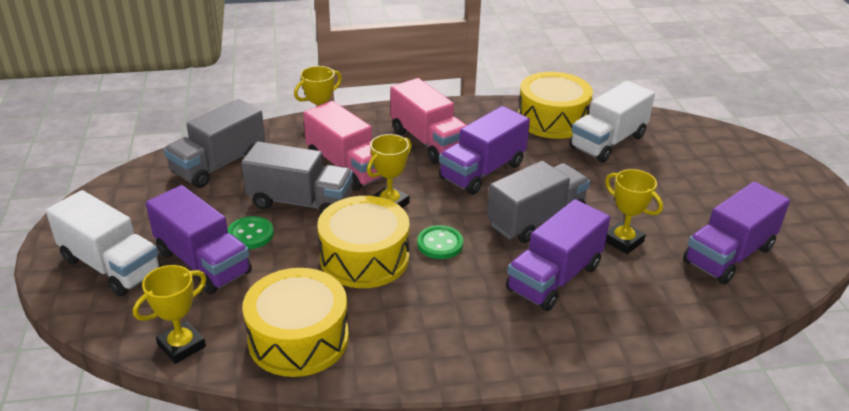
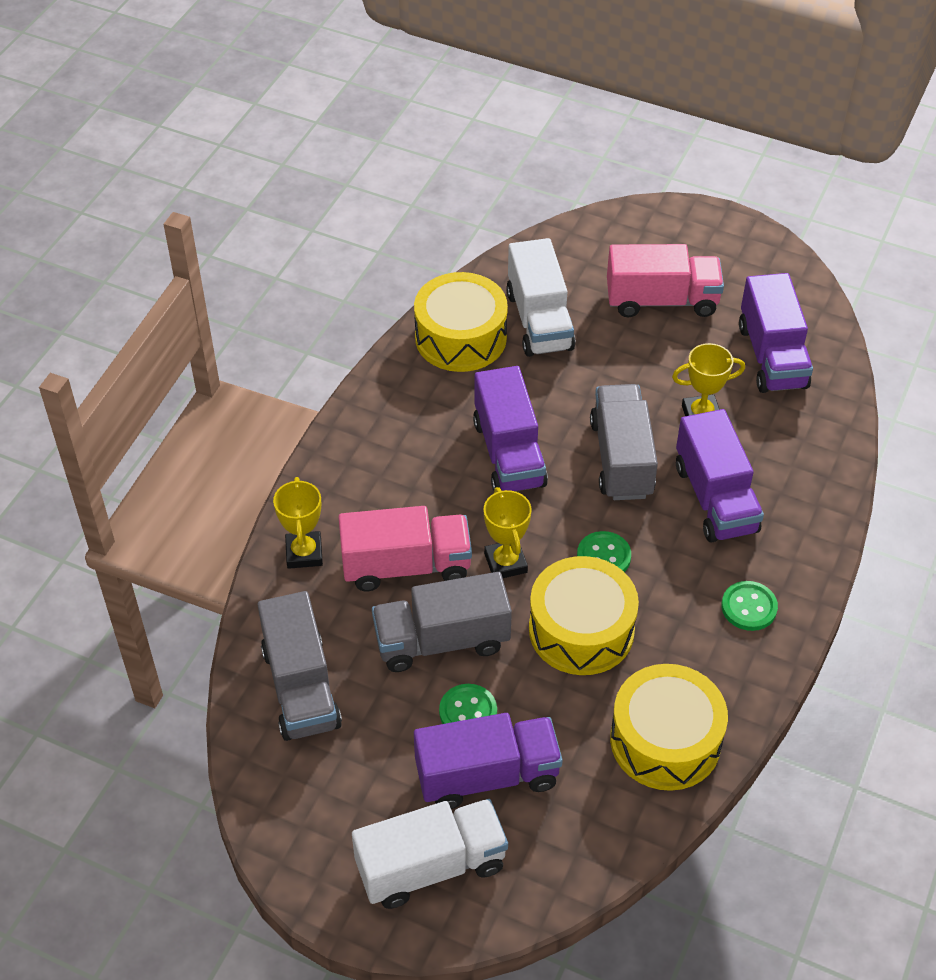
camera: 55 degrees left, 15 degrees up
yellow trophy [133,265,207,364] -> none
grey truck [241,141,353,215] -> grey truck turned 150 degrees counterclockwise [372,572,512,672]
pink truck [390,78,467,164] -> pink truck moved to [607,244,724,317]
none -> green button [722,581,778,631]

